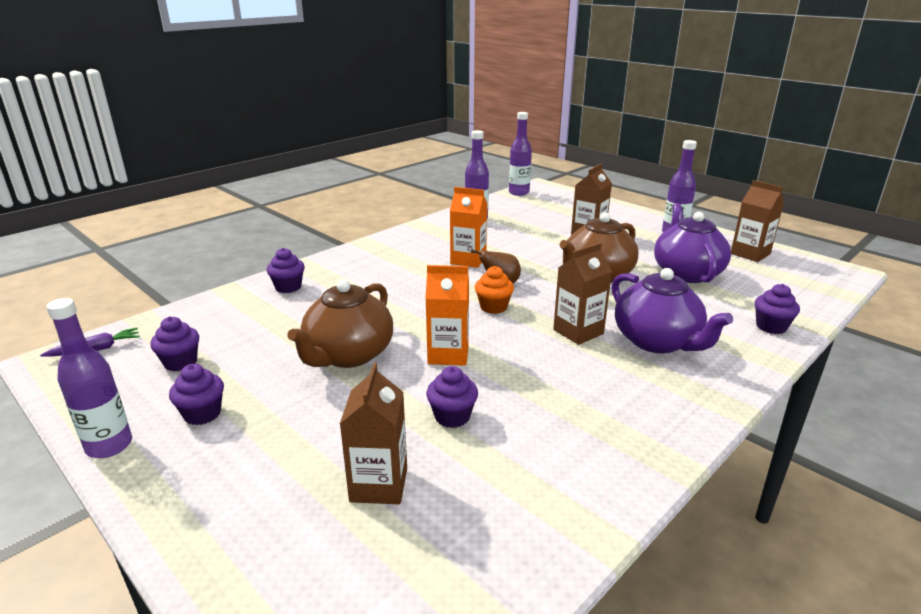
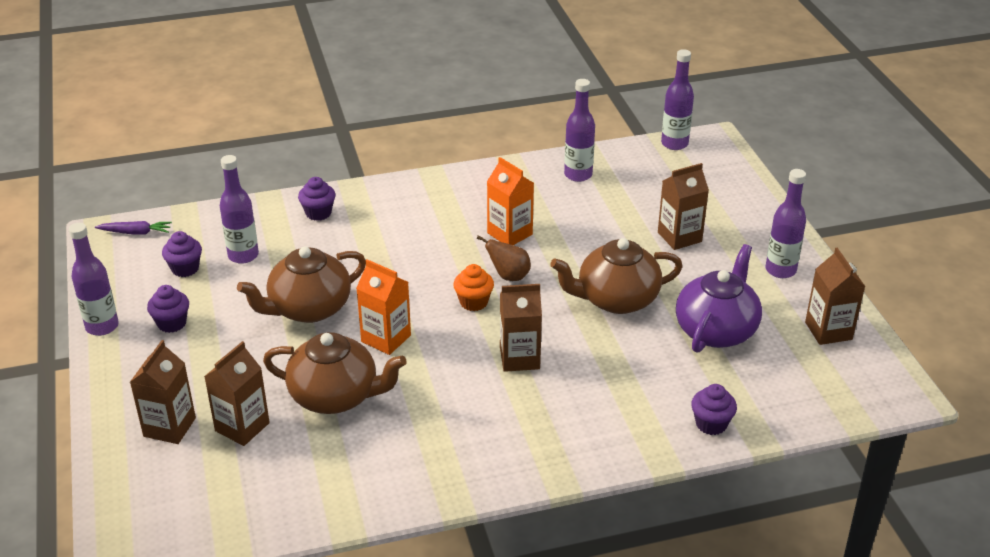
camera: 30 degrees right, 10 degrees up
purple cupcake [426,366,478,428] -> brown teapot [263,332,407,414]
purple teapot [611,268,733,353] -> none
none -> brown carton [130,340,196,444]
none -> purple bottle [220,155,259,264]

